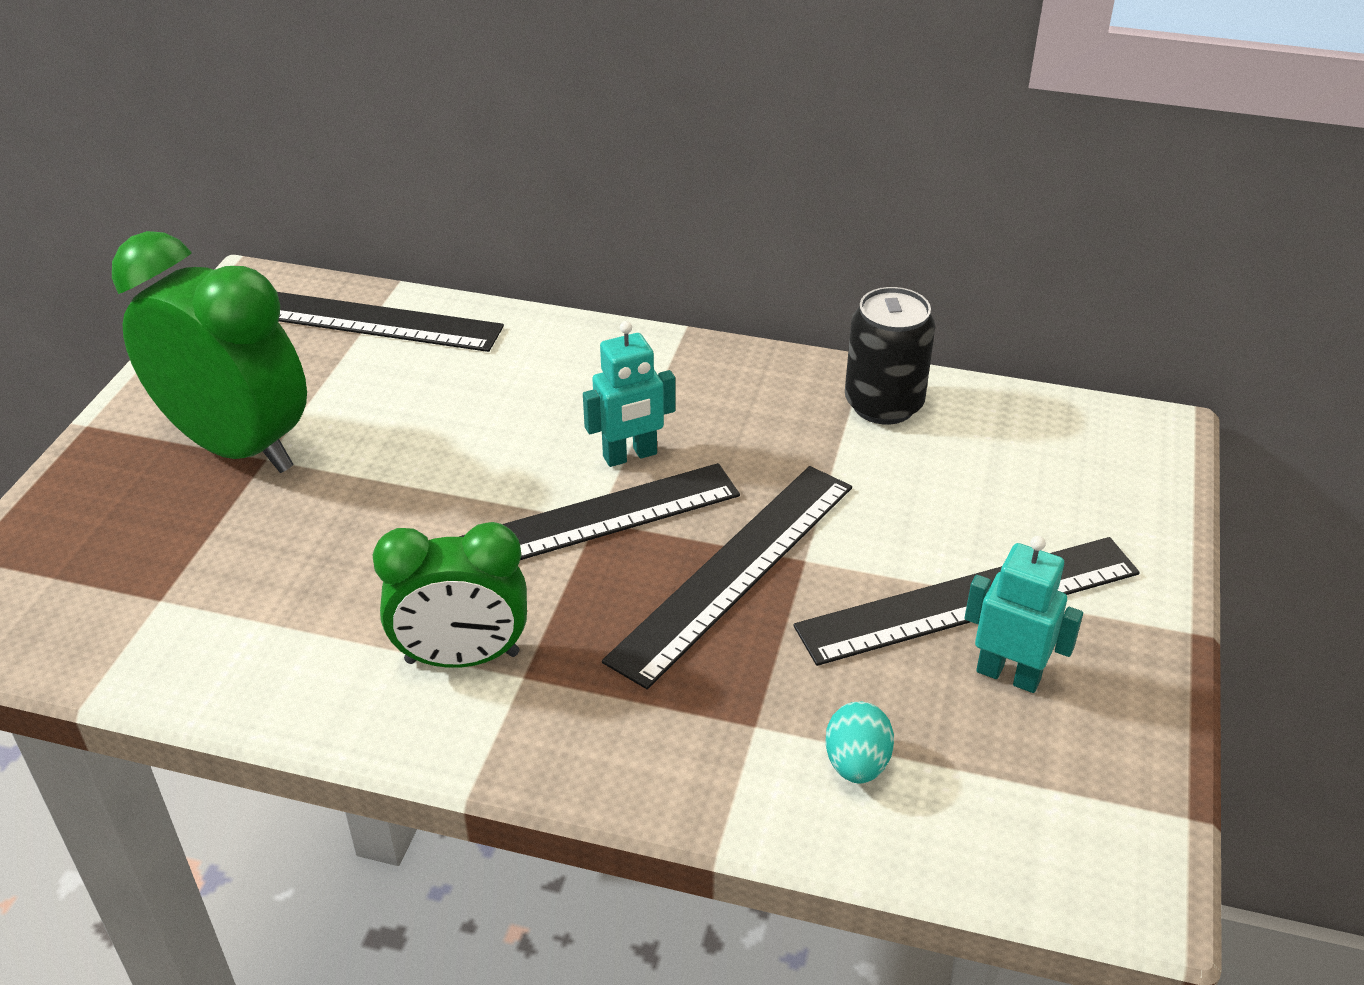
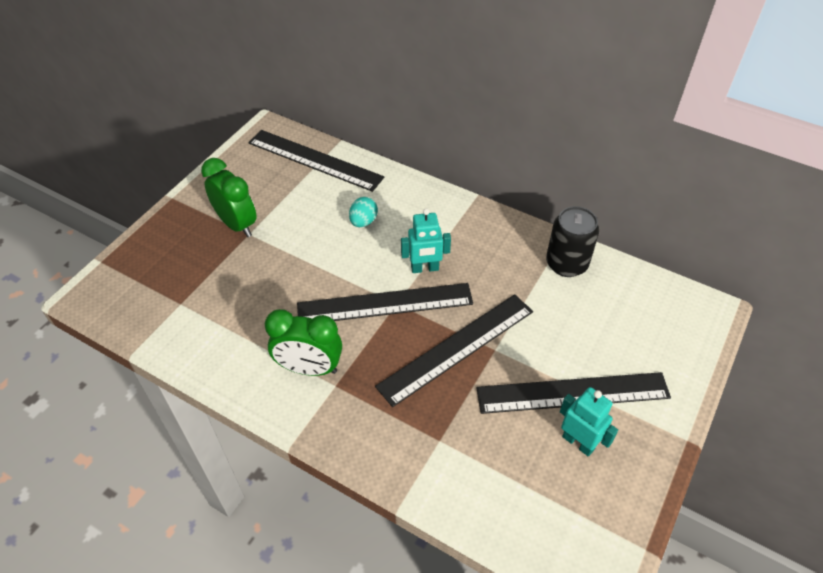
camera: 15 degrees right, 10 degrees up
green clock [112,231,307,473] -> green clock [201,158,257,237], size x0.65
turquoise egg [825,702,894,783] -> turquoise egg moved to [349,197,378,227]

